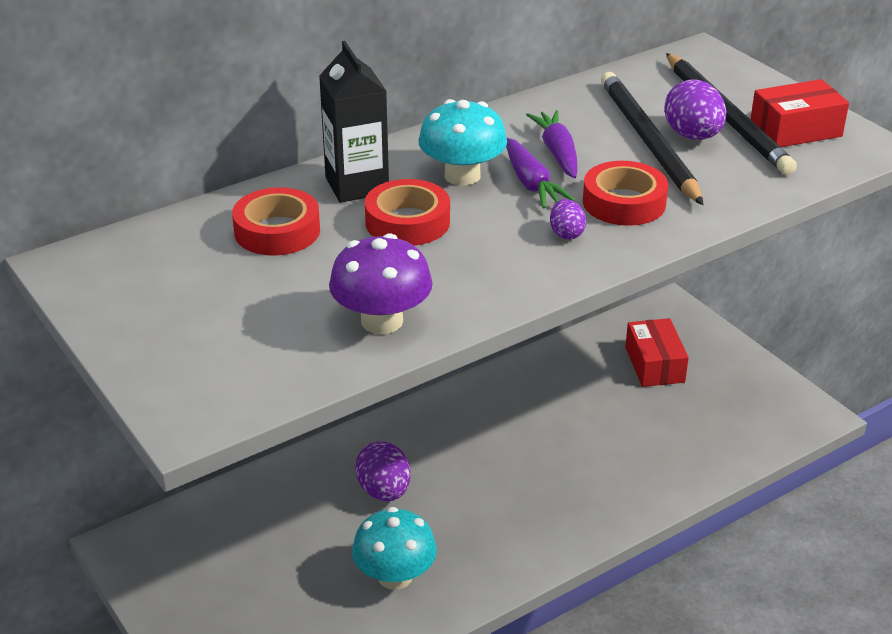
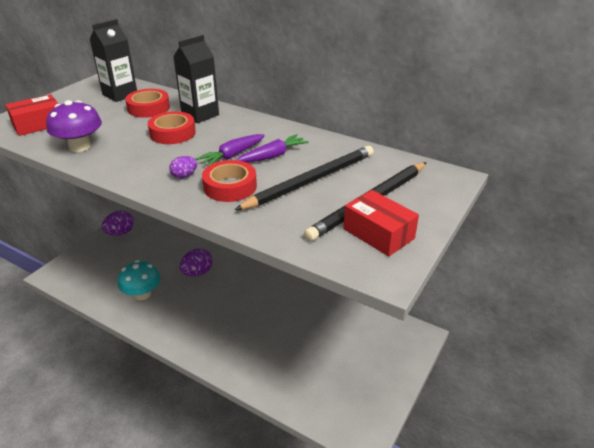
camera: 65 degrees right, 0 degrees up
turquoise mushroom [418,99,507,185] -> none
red box [625,318,689,387] -> red box moved to [5,94,58,136]
purple egg [664,79,726,140] -> purple egg moved to [101,210,134,236]
none -> black carton [90,19,137,102]

